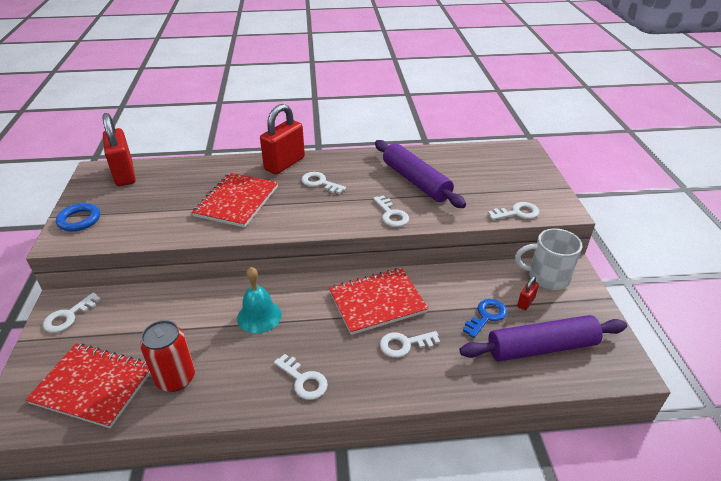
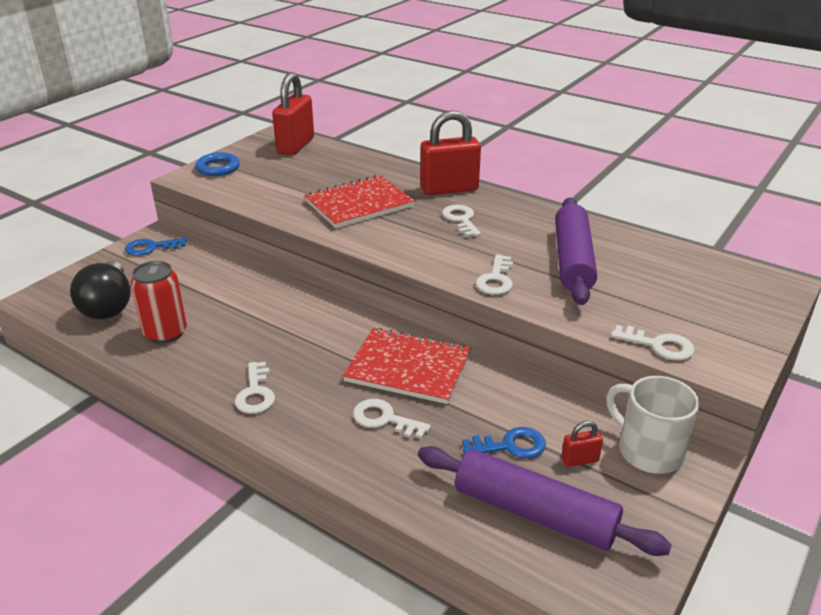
camera: 40 degrees right, 5 degrees down
red notebook [25,343,150,428] -> black light bulb [70,261,131,319]
white key [43,293,101,333] -> blue key [125,237,187,256]
turquoise bell [237,267,282,333] -> none

